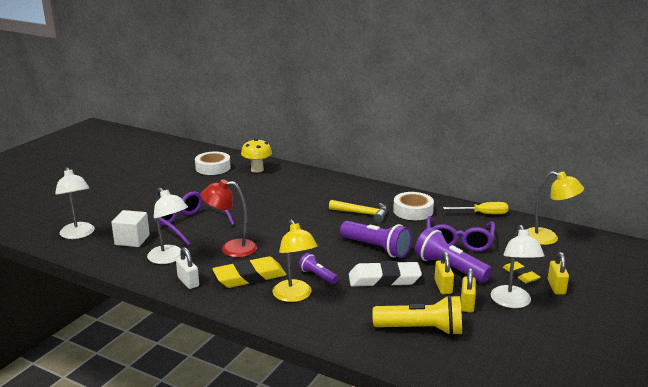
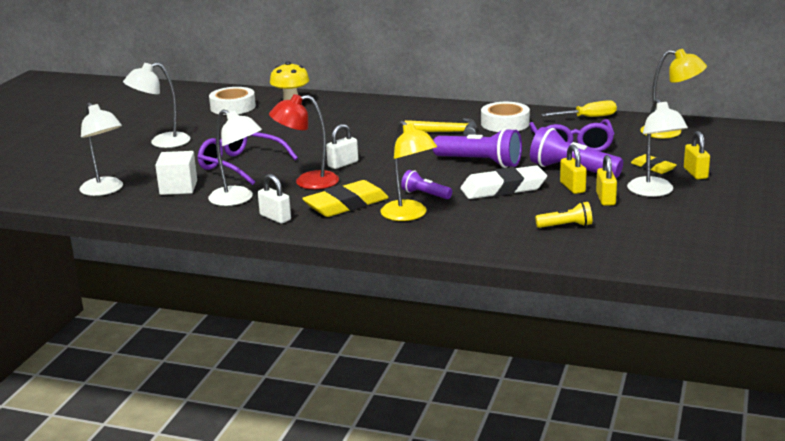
camera: 10 degrees left, 0 degrees up
yellow flashlight [372,295,462,336] -> yellow flashlight [535,202,592,228], size x0.55
none -> white lamp [123,62,190,148]
none -> white padlock [326,124,358,169]

